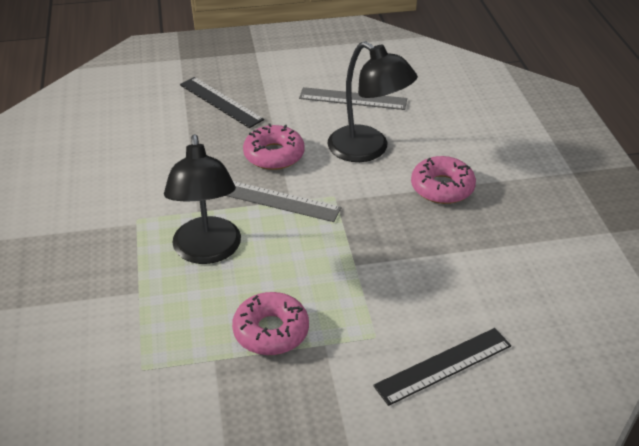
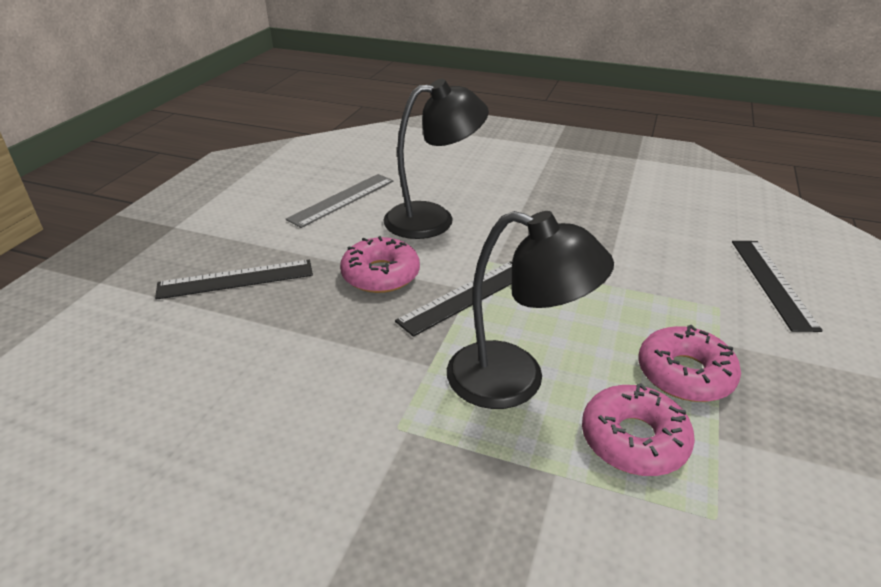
camera: 60 degrees left, 5 degrees down
grey ruler [226,181,342,222] -> black ruler [395,261,512,337]
pink donut [411,156,476,204] -> pink donut moved to [582,383,695,476]

